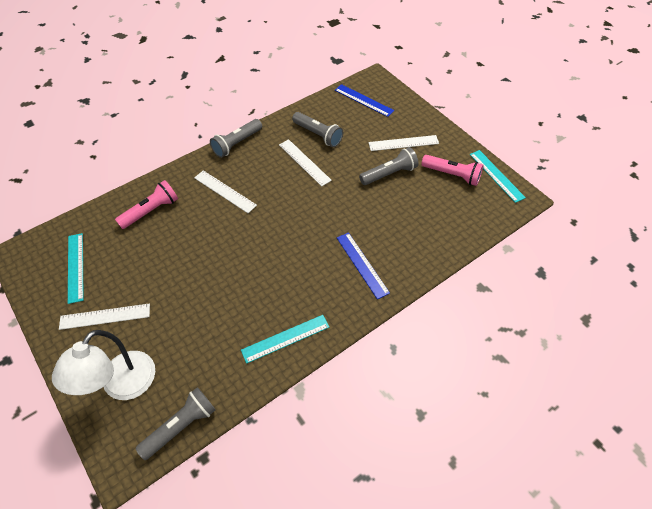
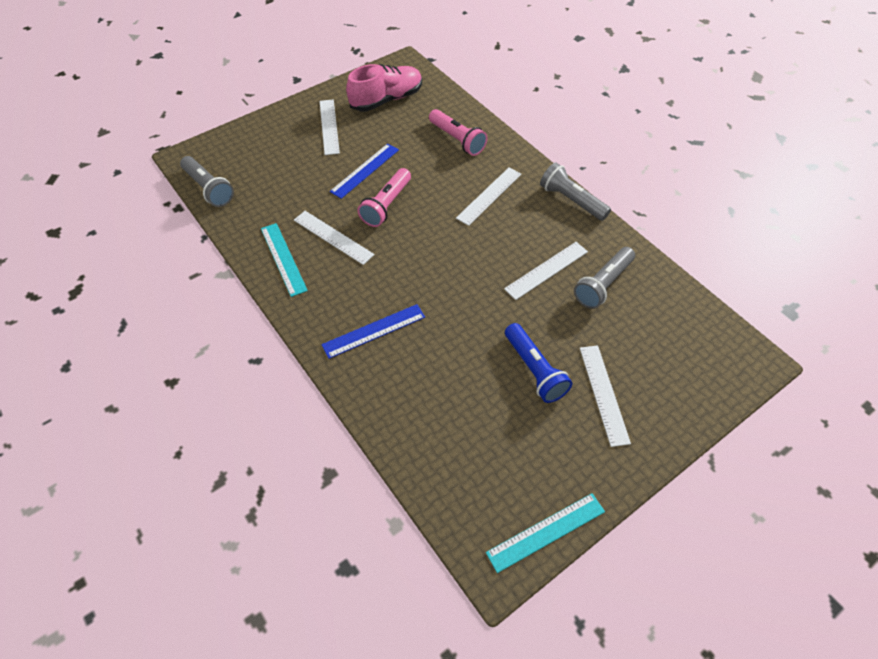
camera: 90 degrees right, 0 degrees up
white lamp [52,330,155,400] -> none
turquoise ruler [68,233,84,304] -> pink shoe [346,64,422,111]
blue ruler [335,84,394,117] -> blue ruler moved to [330,144,399,199]
grey flashlight [359,147,418,185] -> blue flashlight [505,323,572,403]
pink flashlight [421,155,483,186] -> pink flashlight moved to [358,168,411,227]
none -> white ruler [294,211,375,265]

